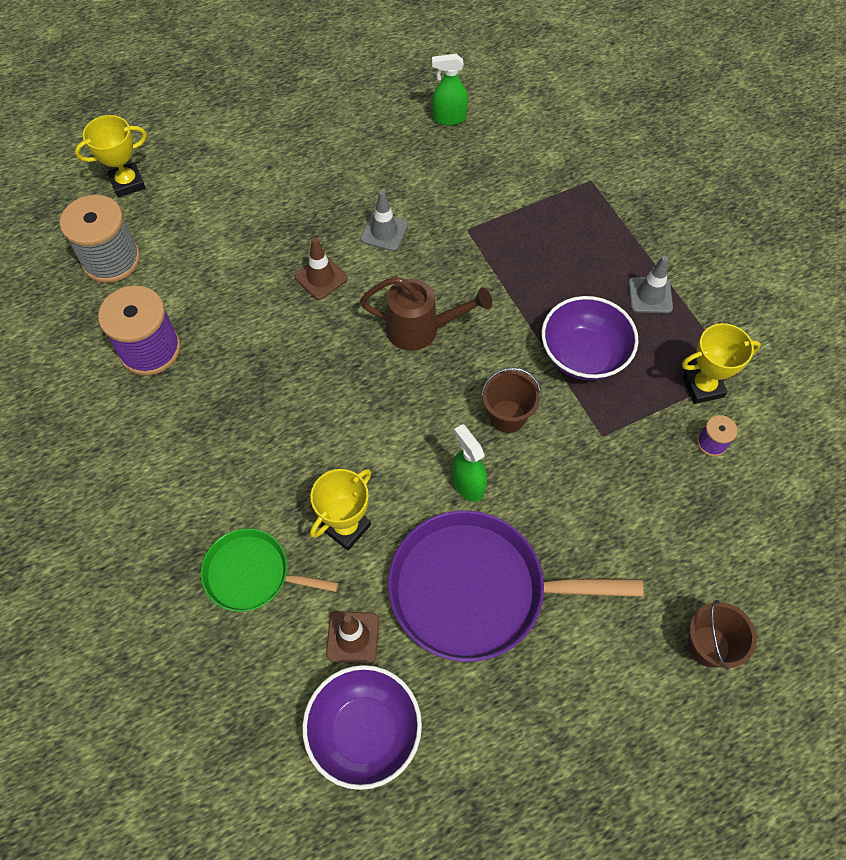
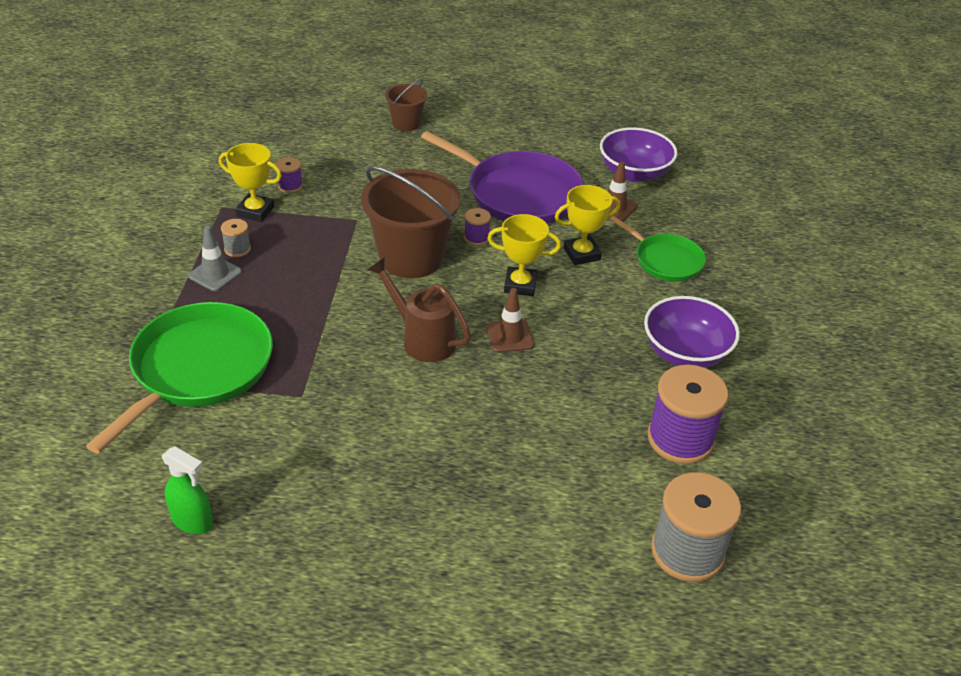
camera: 150 degrees left, 20 degrees down
yellow trophy [75,115,147,197] -> yellow trophy moved to [487,214,561,296]
brown traffic cone [295,237,348,300] -> brown traffic cone moved to [486,288,534,353]
grey traffic cone [360,190,408,251] -> none
green spray bottle [452,424,487,502] -> purple spool [464,208,491,246]
brown bucket [481,367,541,433] -> brown bucket [361,166,461,278], size x1.93
purple bowl [542,296,638,381] -> purple bowl moved to [644,296,740,368]
none -> green pan [86,302,273,454]
none -> grey spool [221,219,251,257]

